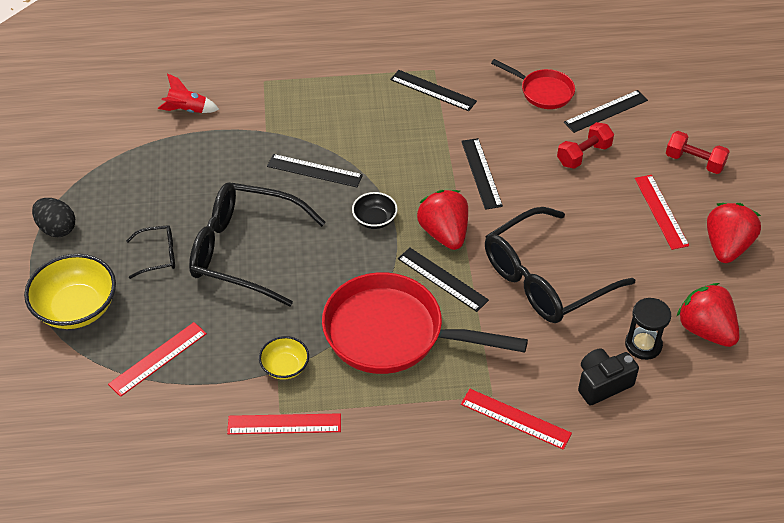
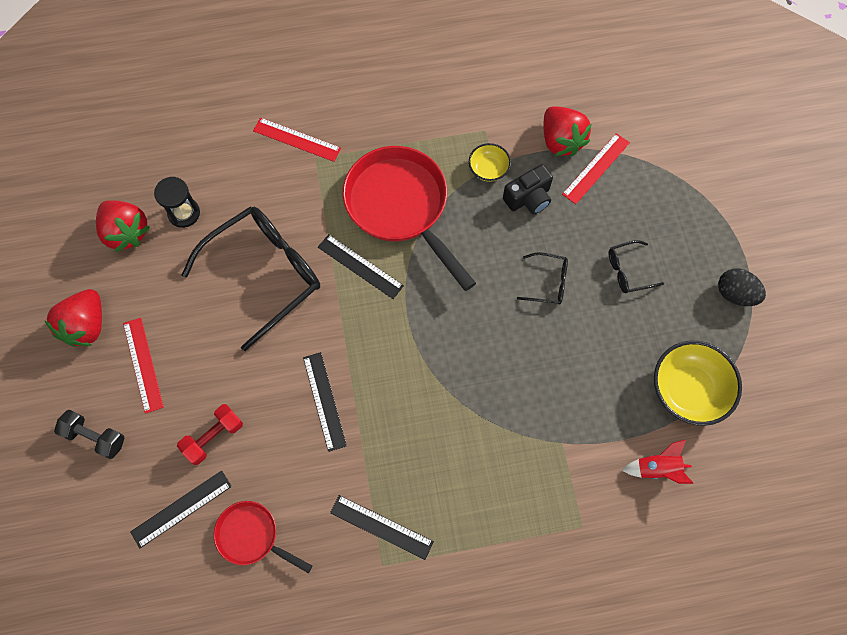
camera: 175 degrees right, 20 degrees up
yellow bowl [24,254,116,329] -> yellow bowl moved to [654,341,742,426]
black glasses [189,182,326,307] -> black glasses [517,252,568,305], size x0.45
red ruler [227,413,341,434] -> none
black ruler [267,154,363,187] -> none
red pan [322,272,528,374] -> red pan turned 135 degrees counterclockwise [343,146,476,291]
black bowl [352,192,398,229] -> none
red strawberry [417,190,468,250] -> red strawberry moved to [543,106,592,156]
black camera [578,349,639,406] -> black camera moved to [503,164,553,214]
red dumbbell [666,131,730,174] -> black dumbbell [54,410,124,459]

